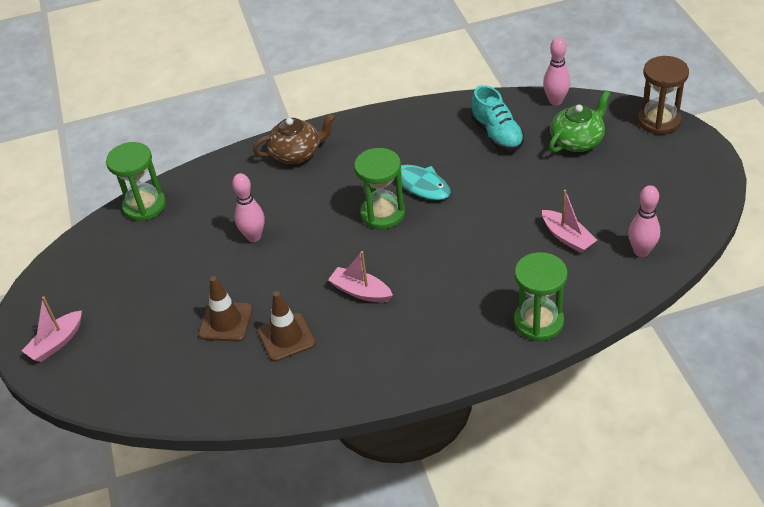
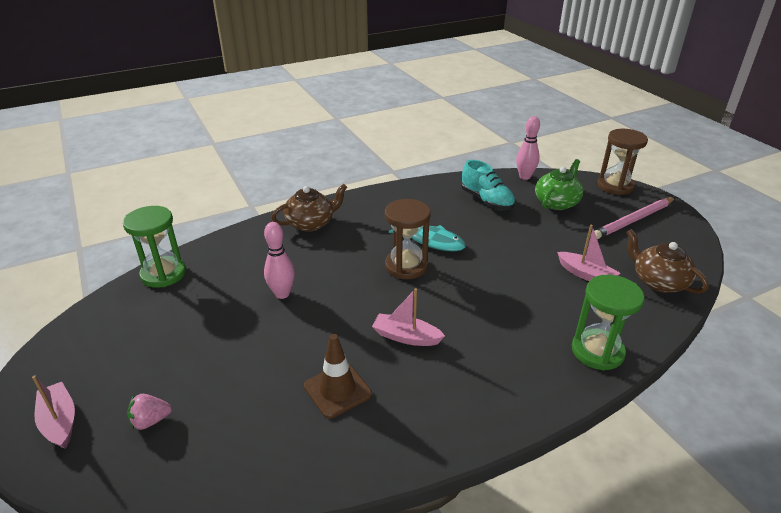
camera: 15 degrees left, 10 degrees down
pink boat [22,296,82,362] -> pink boat turned 120 degrees clockwise [32,375,75,449]
brown traffic cone [198,276,253,342] -> none
green hourglass [354,148,405,229] -> brown hourglass [385,199,431,279]
pink bowling pin [628,185,660,257] -> brown teapot [626,229,709,294]
none -> pink strawberry [127,394,172,430]
none -> pink pencil [594,197,675,239]

